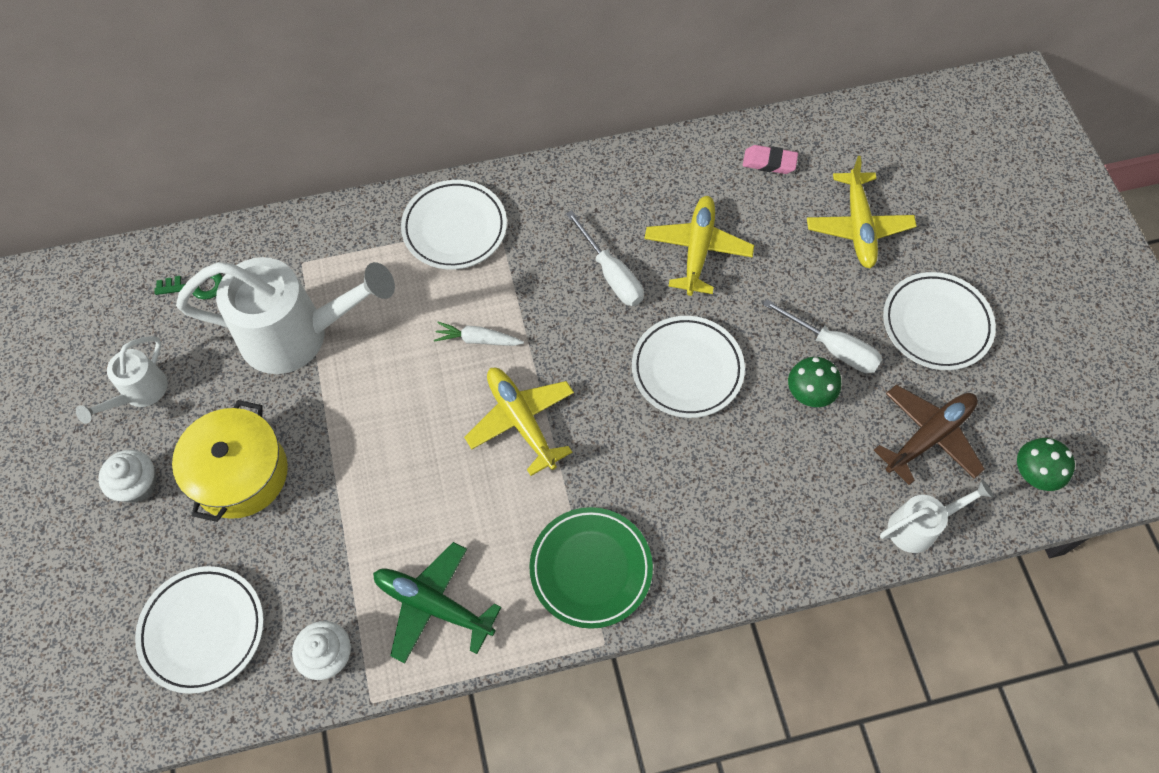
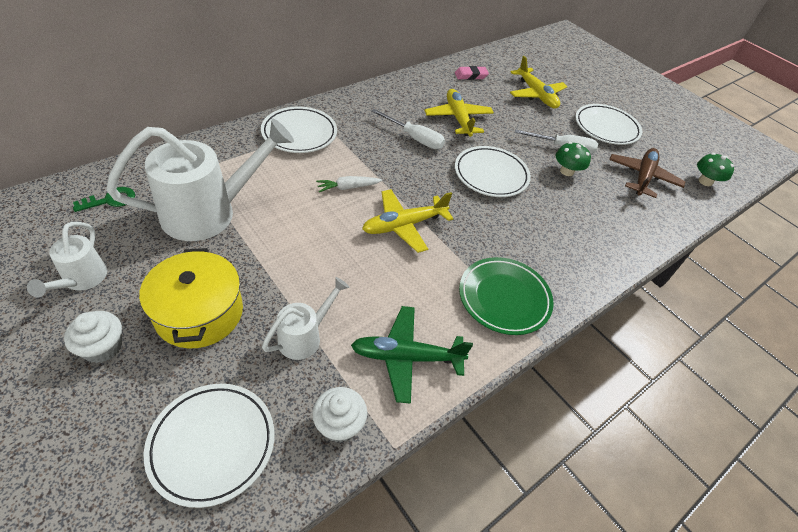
camera: 30 degrees left, 15 degrees down
yellow plane [464,368,574,476] -> yellow plane turned 60 degrees counterclockwise [362,189,454,253]
white watering can [880,480,993,553] -> white watering can moved to [262,277,350,360]

